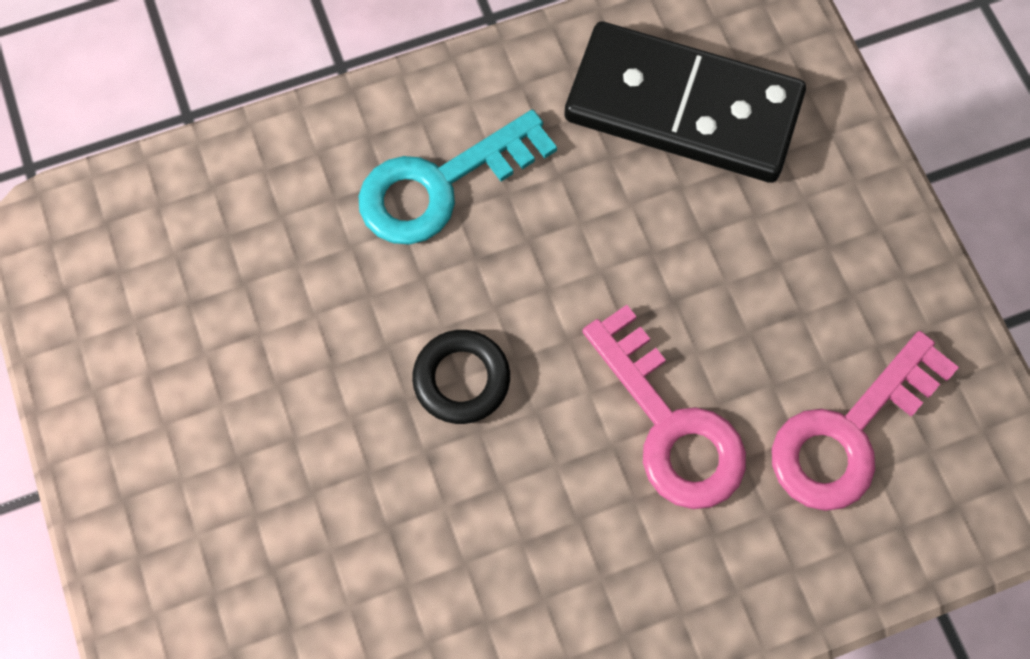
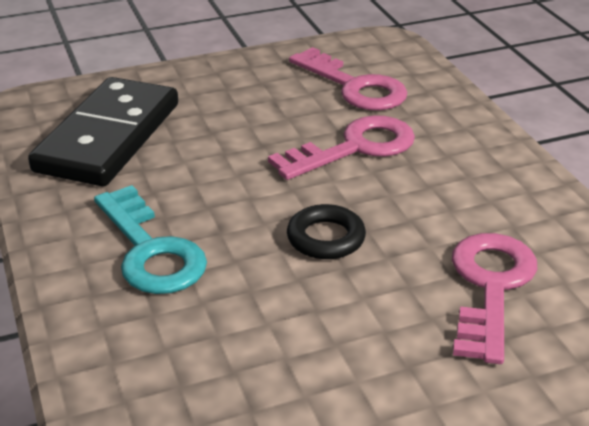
camera: 90 degrees left, 35 degrees down
none -> pink key [452,233,537,364]

